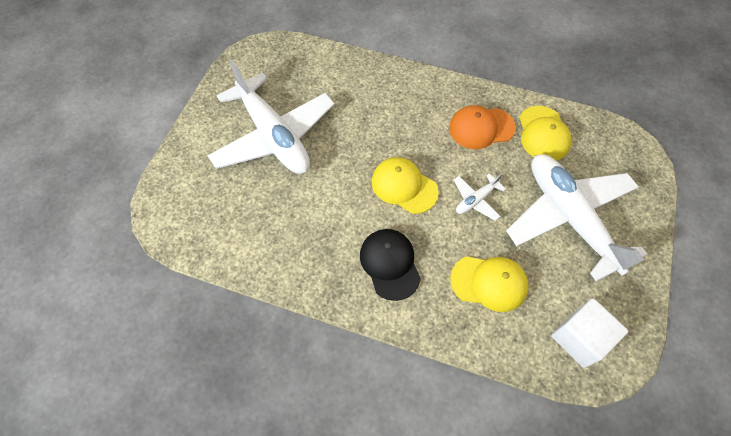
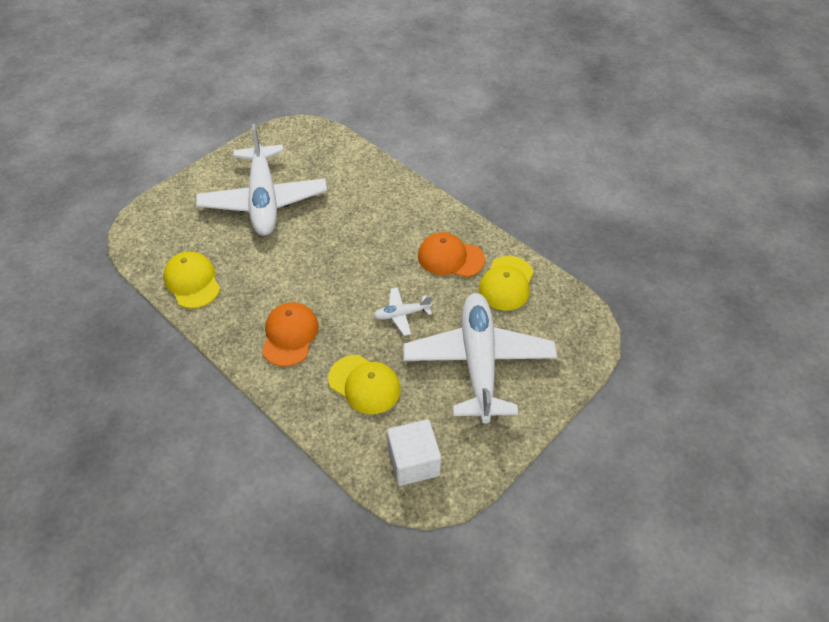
camera: 25 degrees right, 10 degrees down
black cap [360,229,421,301] -> orange cap [262,302,319,367]
yellow cap [372,157,439,214] -> yellow cap moved to [163,251,220,309]

